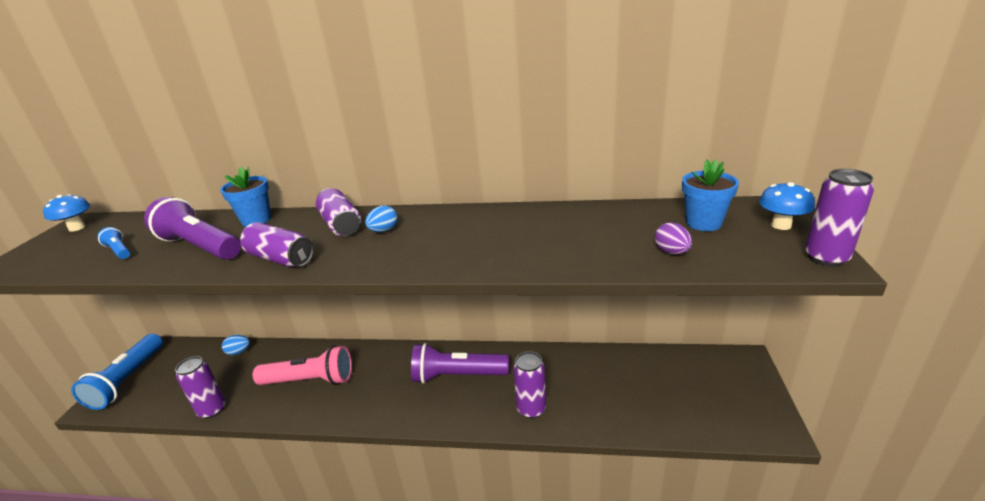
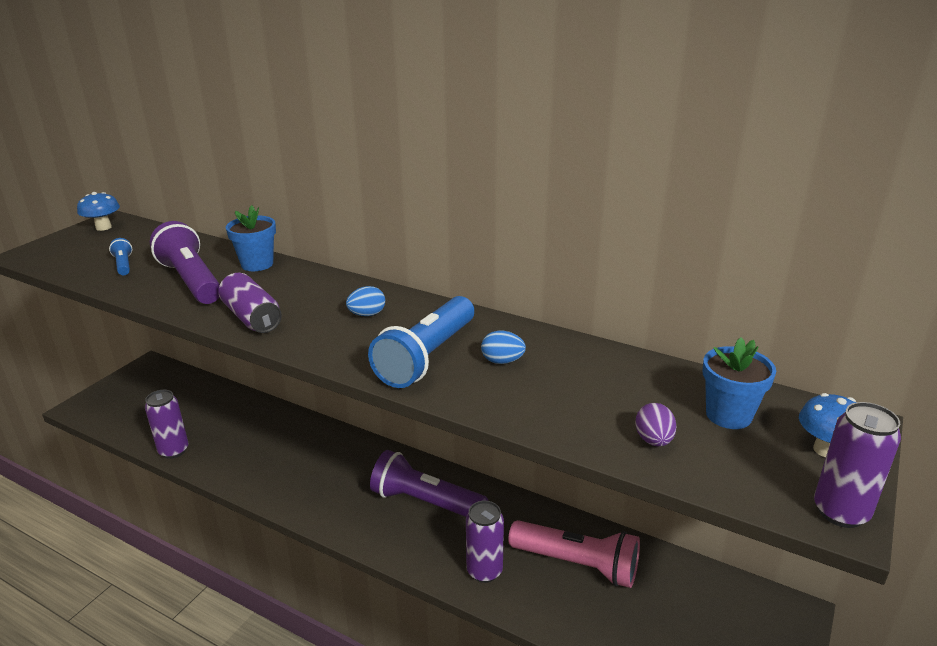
camera: 20 degrees right, 0 degrees up
blue flashlight [71,334,163,410] -> blue flashlight moved to [368,296,474,388]
blue egg [222,335,250,355] -> blue egg moved to [481,331,526,364]
pink flashlight [253,345,352,385] -> pink flashlight moved to [508,520,640,588]
purple can [316,188,361,236] -> none

